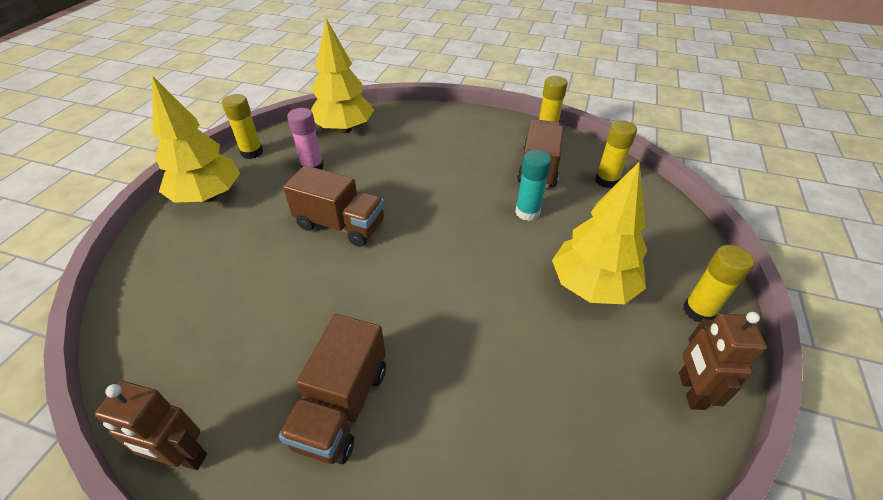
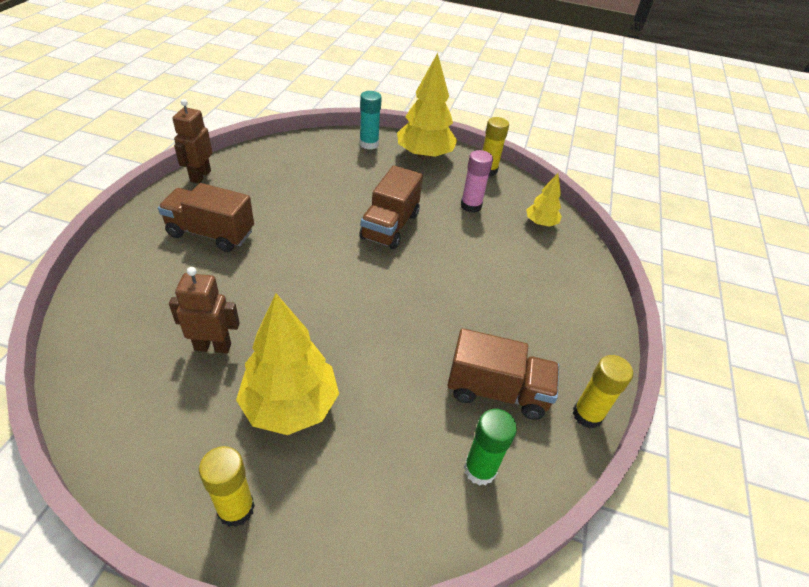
camera: 85 degrees right, 0 degrees up
yellow tree [311,18,374,133] -> yellow tree [526,173,562,227], size x0.53
turquoise glue stick [515,150,552,221] -> turquoise glue stick moved to [360,91,382,150]
yellow glue stick [595,120,637,188] -> green glue stick [464,409,517,486]
brown robot [679,312,767,410] -> brown robot moved to [169,267,240,353]

